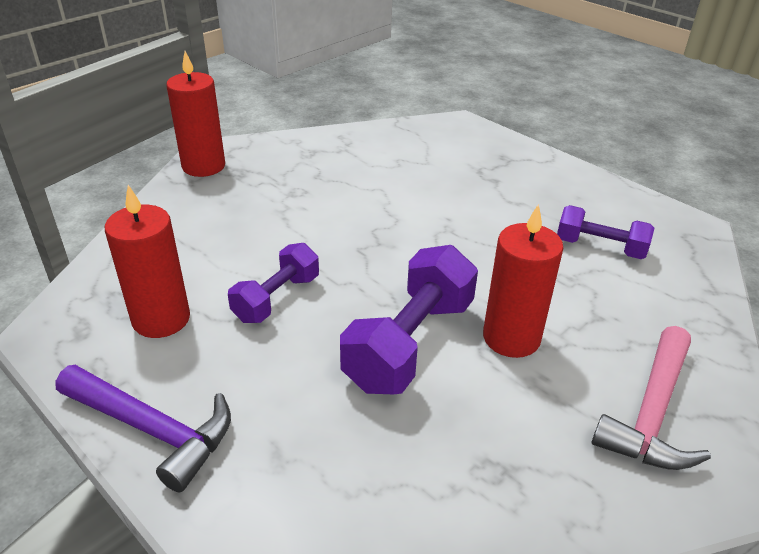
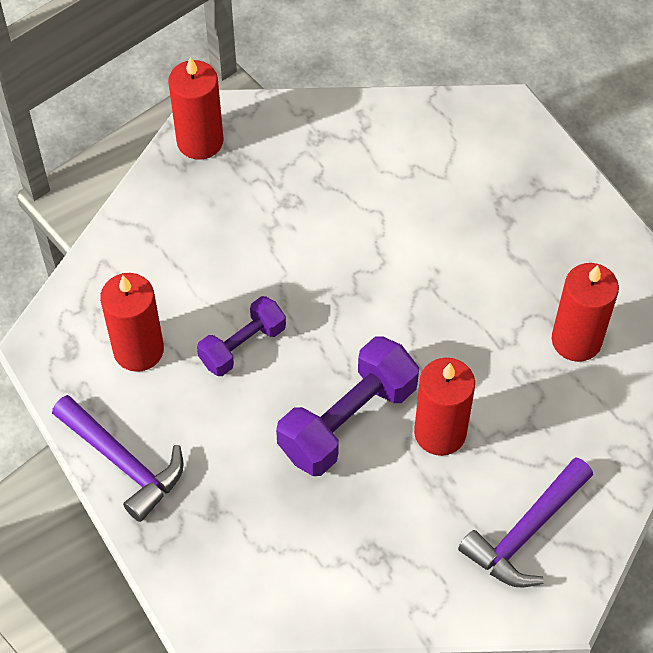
camera: 15 degrees right, 20 degrees up
purple dumbbell [557,205,654,259] -> red candle [552,263,619,362]
pink hammer [592,326,711,470] -> purple hammer [458,457,593,588]

